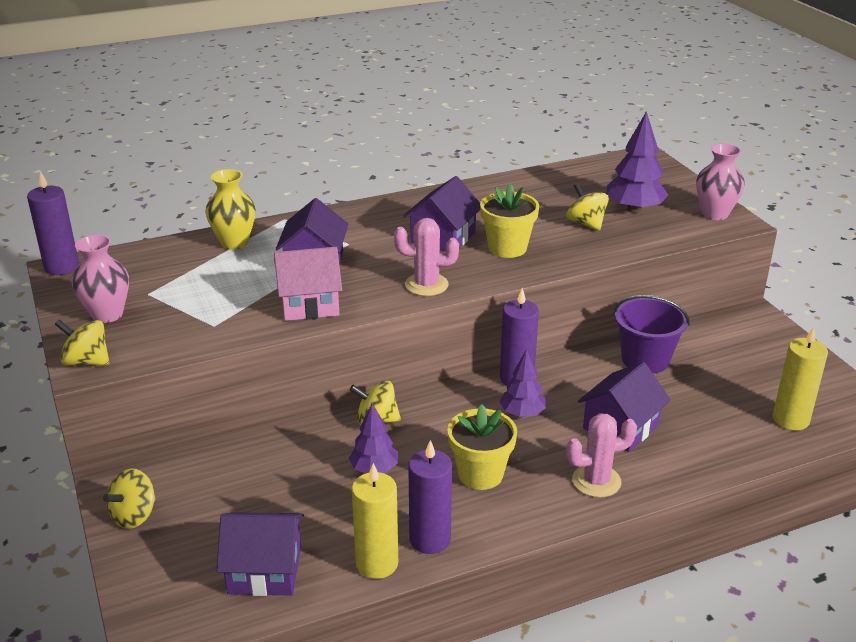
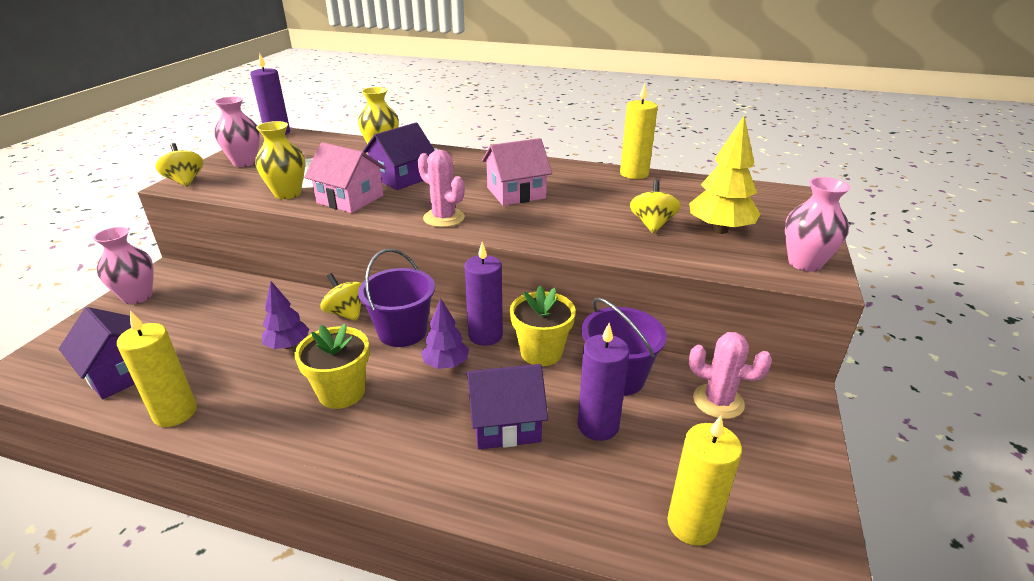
camera: 40 degrees right, 0 degrees up
yellow spinning top [103,468,156,529] -> pink vase [93,227,154,304]
purple house [403,176,480,252] -> pink house [482,138,552,206]
purple candle [408,440,452,554] -> purple candle moved to [578,323,629,441]
yellow flower pot [480,183,539,258] -> yellow flower pot moved to [510,286,576,366]
pink cactus [566,413,637,498] -> pink cactus moved to [689,332,772,419]
purple tree [606,111,668,213] -> yellow tree [689,116,760,234]
none -> yellow vase [255,121,305,199]
none -> purple bucket [358,249,435,347]
none -> yellow candle [620,84,658,179]

